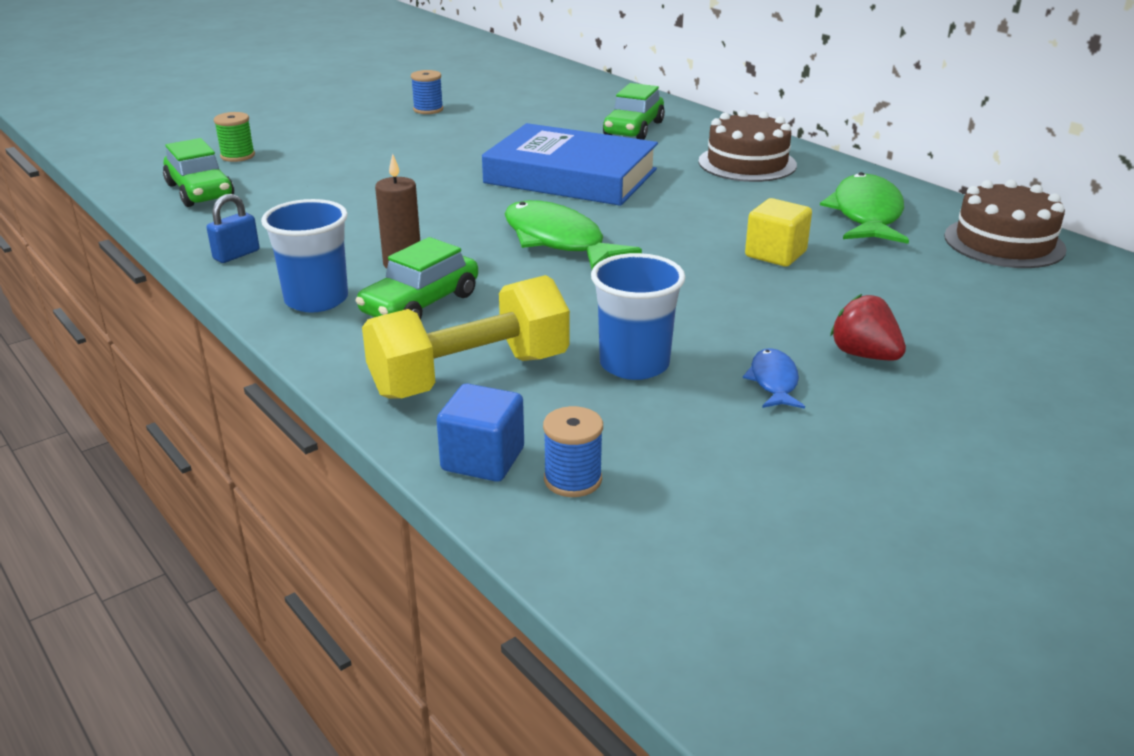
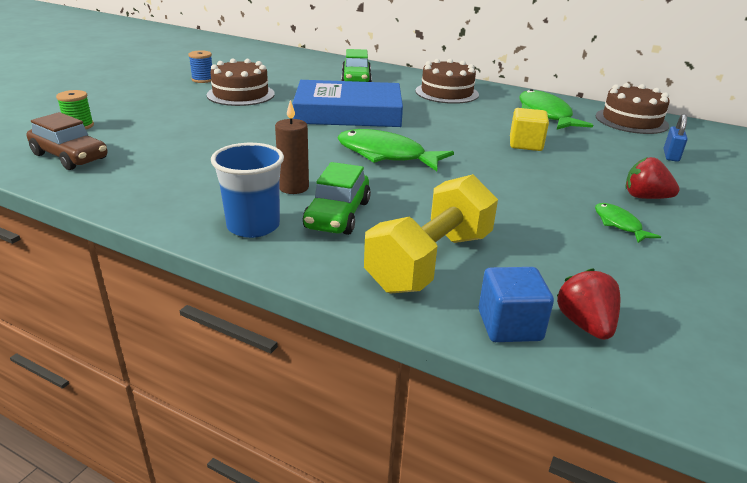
camera: 25 degrees left, 0 degrees up
green car [163,138,234,207] -> brown car [27,112,108,170]
blue padlock [207,194,260,263] -> blue padlock moved to [664,114,688,162]
blue spool [543,406,603,497] -> red strawberry [557,268,620,340]
blue cup [591,253,685,380] -> none
blue fish [743,348,805,409] -> green fish [595,203,661,243]
none -> brown cake [207,59,275,106]

